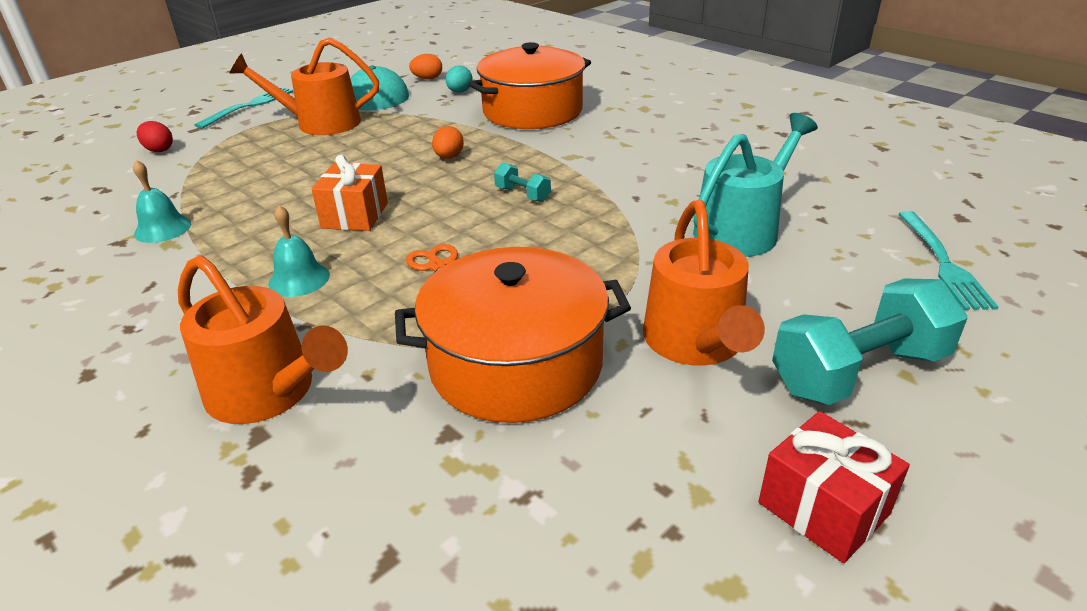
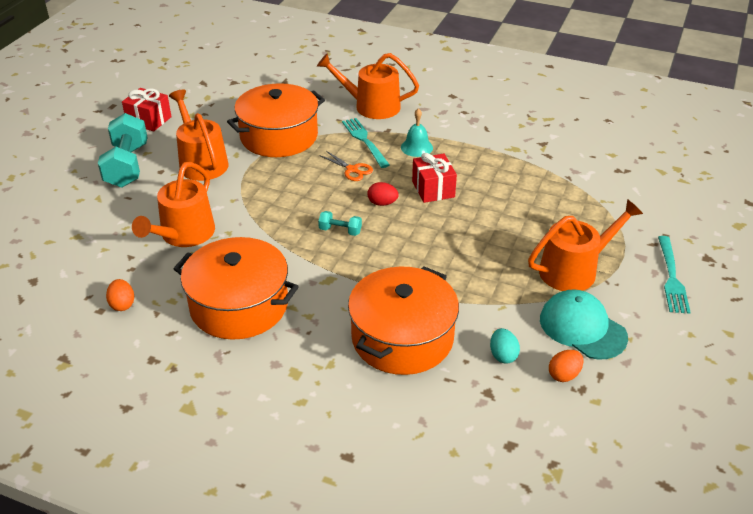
camera: 155 degrees right, 5 degrees up
turquoise bell [133,160,191,243] -> none
red egg [137,121,173,152] -> red egg moved to [367,182,399,206]
orange gift [312,155,388,231] -> red gift [412,153,457,203]
orange egg [432,126,464,159] -> orange egg moved to [106,279,134,311]
turquoise watering can [693,113,818,257] -> orange watering can [132,162,215,247]
turquoise dumbbell [772,278,968,405] -> turquoise dumbbell turned 45 degrees counterclockwise [98,113,148,188]
turquoise fork [899,211,999,310] -> turquoise fork moved to [342,118,390,168]
none -> orange pot [174,237,299,340]

